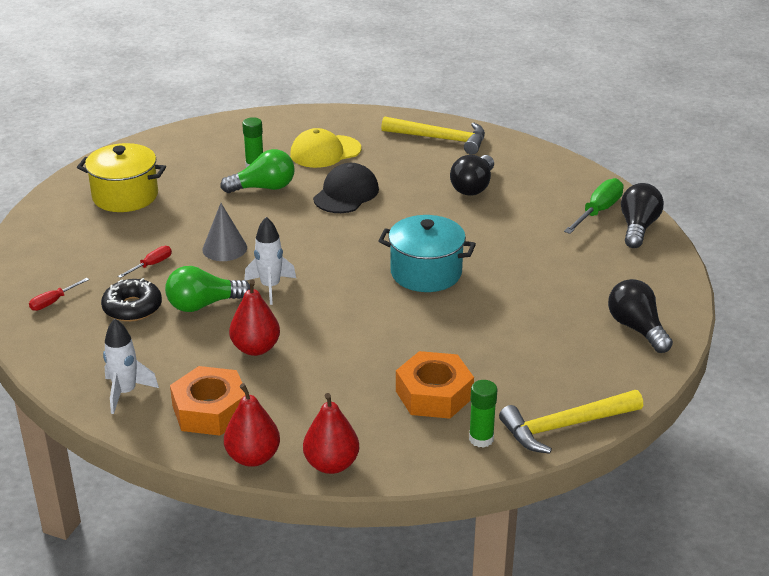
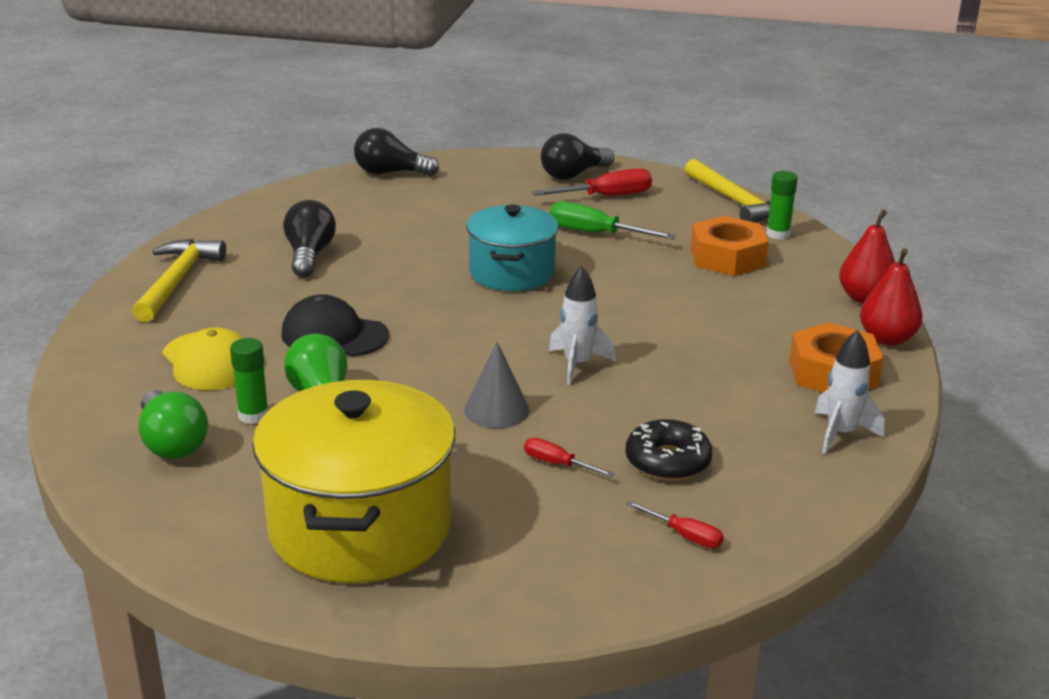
camera: 100 degrees left, 5 degrees down
yellow pot [77,143,166,212] -> yellow pot [252,380,455,583], size x1.57
green light bulb [165,266,250,312] -> green light bulb moved to [139,390,208,459]
red pear [229,280,280,356] -> none
black light bulb [450,155,494,196] -> black light bulb turned 105 degrees counterclockwise [283,200,336,277]
green screwdriver [564,178,624,234] -> green screwdriver moved to [550,202,676,239]
none -> red screwdriver [532,168,652,196]

